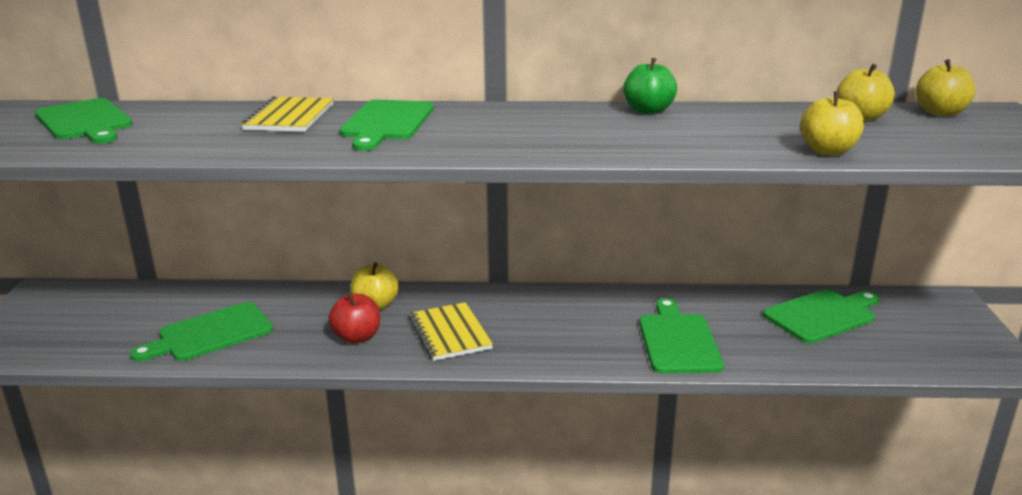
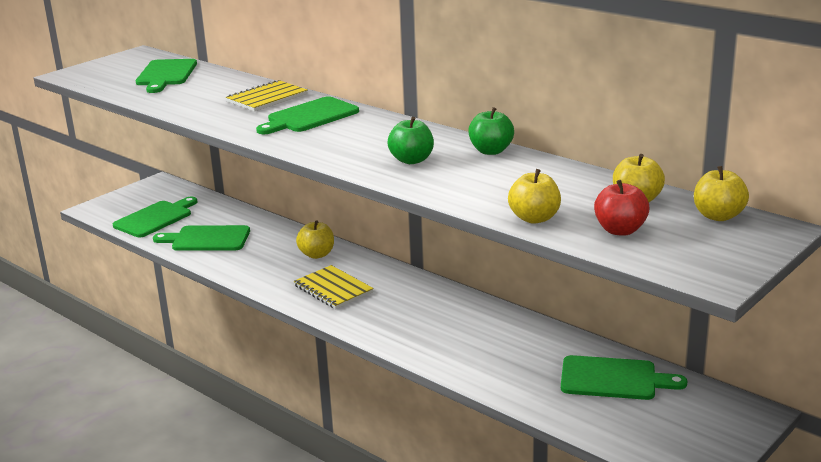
camera: 40 degrees right, 0 degrees up
red apple [329,292,380,343] -> red apple moved to [594,180,650,236]
yellow notebook [409,302,493,361] -> yellow notebook turned 60 degrees counterclockwise [293,265,374,309]
green cutting board [639,298,724,374] -> green cutting board moved to [113,197,197,237]
none -> green apple [387,117,434,164]

